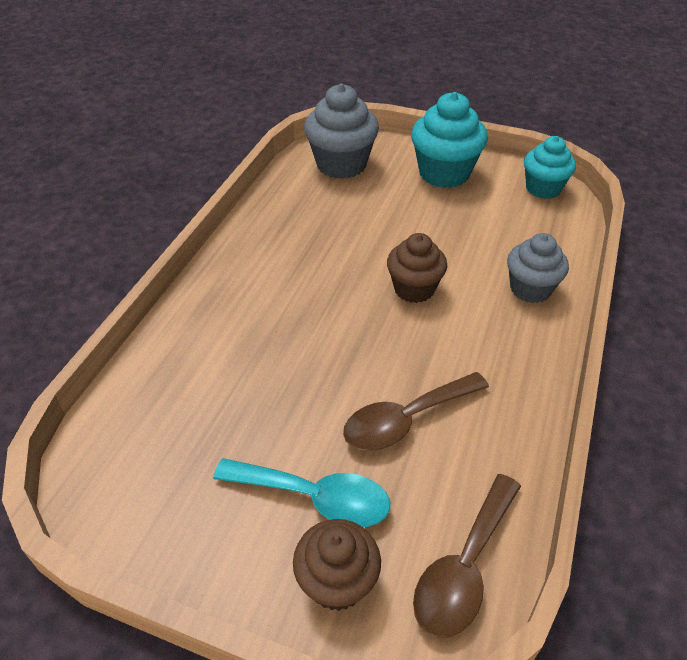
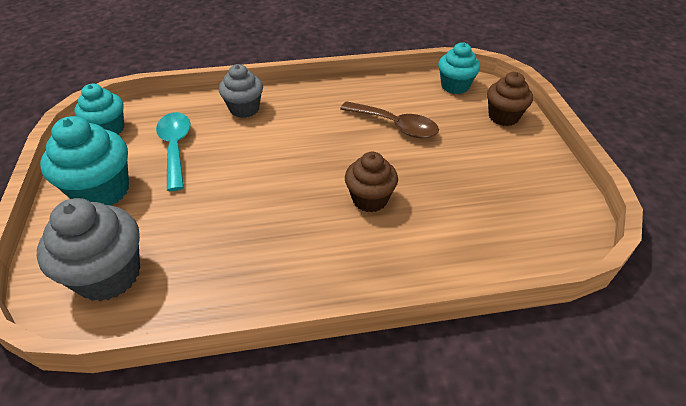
camera: 120 degrees left, 0 degrees up
turquoise spoon [213,458,390,527] -> turquoise spoon moved to [156,112,191,191]
brown cupcake [387,233,447,303] -> brown cupcake moved to [345,152,398,212]
brown spoon [413,474,521,638] -> turquoise cupcake [438,42,480,94]

